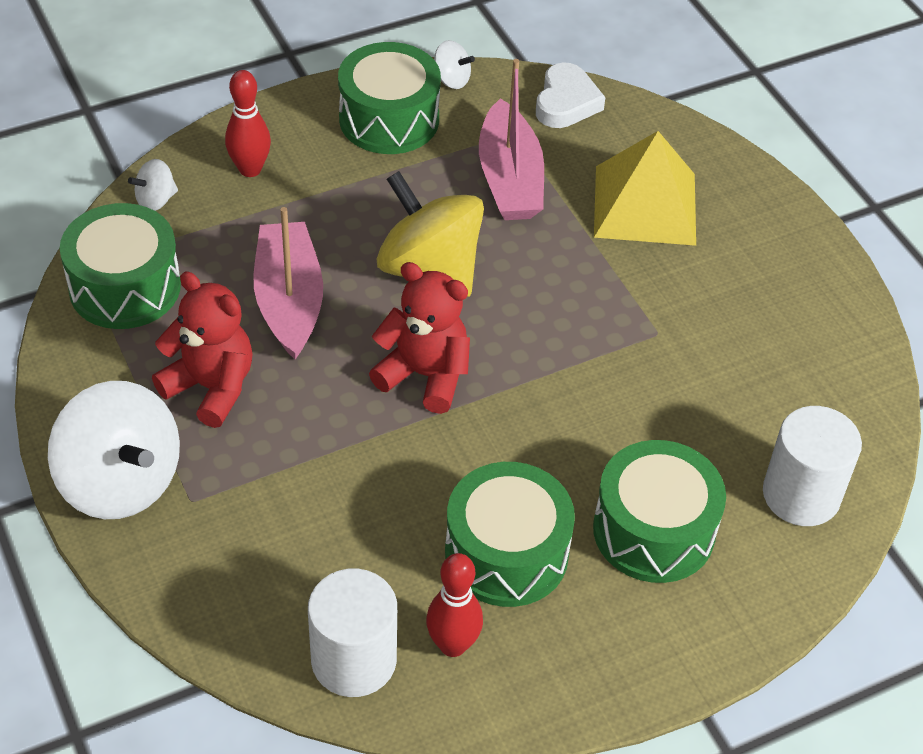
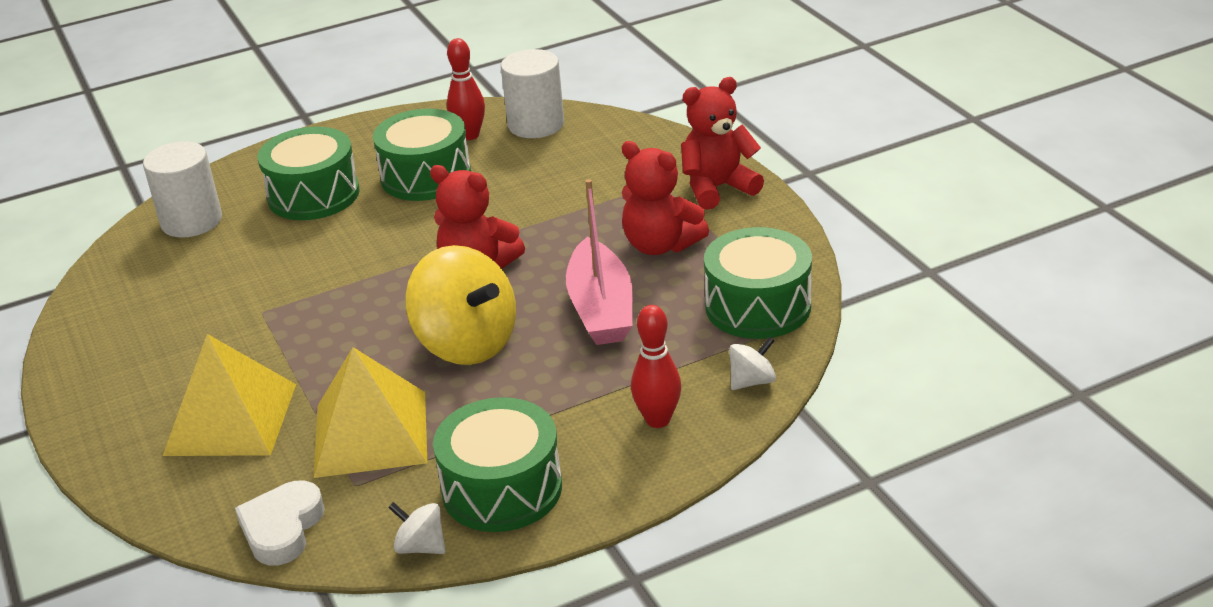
camera: 175 degrees left, 15 degrees down
white spinning top [48,381,180,519] -> red teddy bear [681,77,764,210]
pink boat [479,59,544,220] -> yellow pyramid [314,347,427,478]

